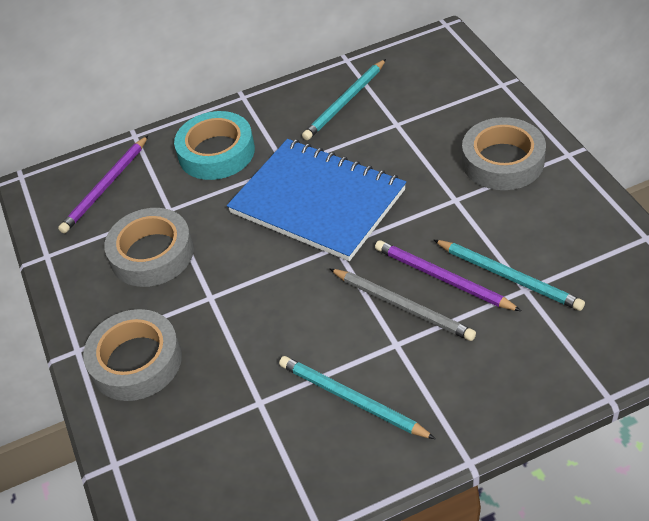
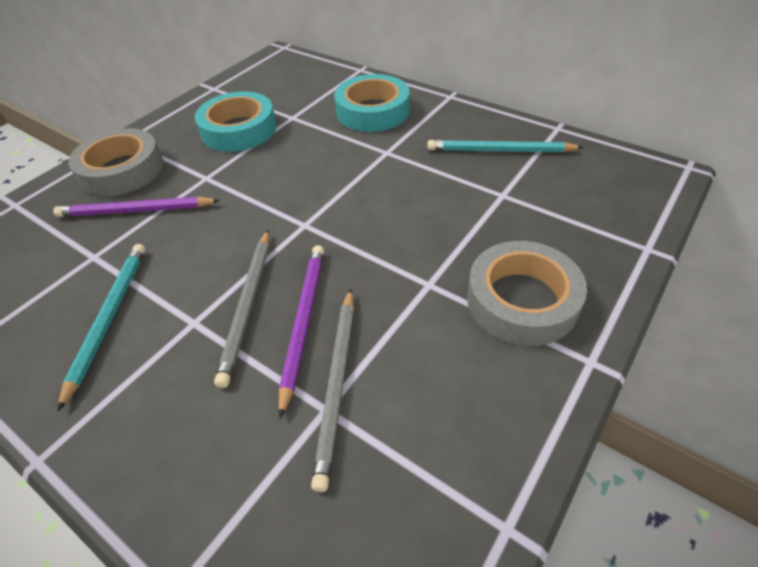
camera: 55 degrees right, 0 degrees up
purple pencil [58,136,148,233] -> purple pencil moved to [53,197,220,217]
grey tape [104,208,194,287] -> turquoise tape [195,91,277,152]
blue notebook [227,139,406,261] -> none
turquoise pencil [434,240,585,311] -> grey pencil [311,289,354,492]

